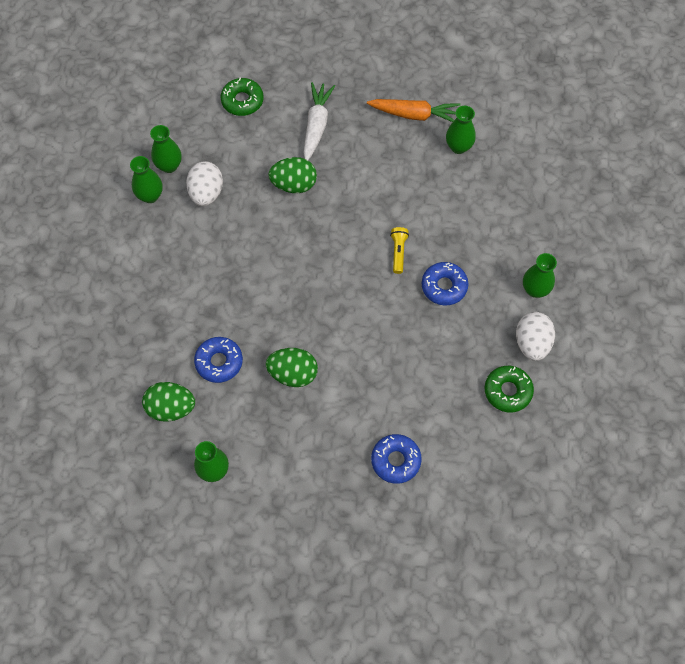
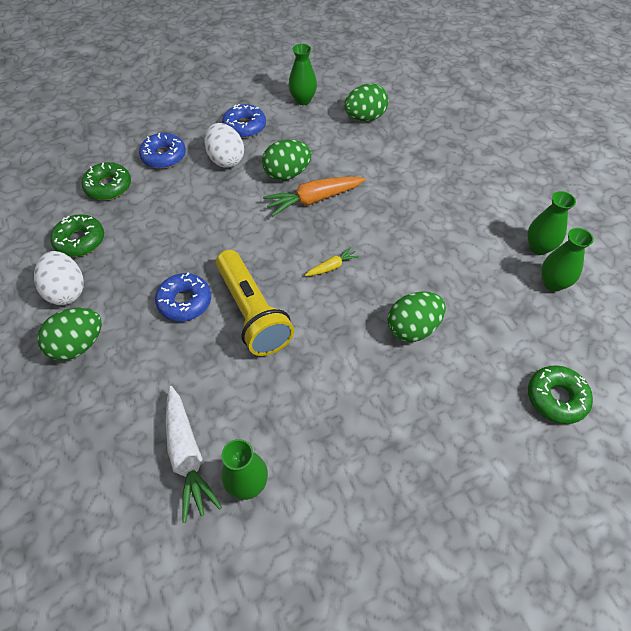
camera: 150 degrees right, 10 degrees down
white egg [186,161,223,206] -> white egg moved to [204,123,244,168]
blue donut [194,337,243,383] -> blue donut moved to [222,104,266,138]
white carrot [303,82,335,160] -> white carrot moved to [166,386,222,523]
orange carrot [367,99,461,122] -> orange carrot moved to [263,177,366,216]
yellow flashlight [390,227,409,274] -> yellow flashlight [216,250,294,356], size x2.17
green vase [523,253,557,298] -> green egg [37,307,102,361]
none -> green donut [81,162,131,200]
none -> yellow carrot [305,247,359,276]

